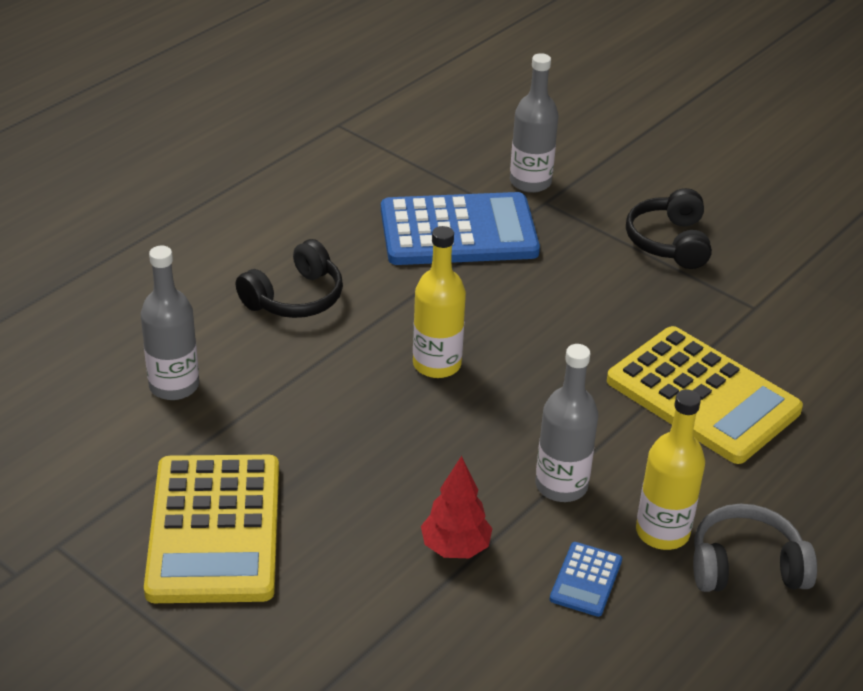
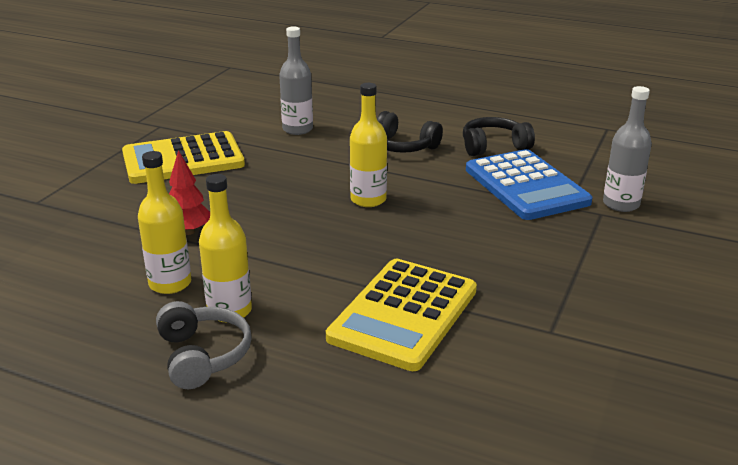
camera: 75 degrees right, 10 degrees down
grey bottle [536,344,598,502] -> none
blue calculator [550,542,622,617] -> yellow bottle [138,151,191,294]
black headphones [626,188,712,269] -> black headphones moved to [463,117,535,156]

